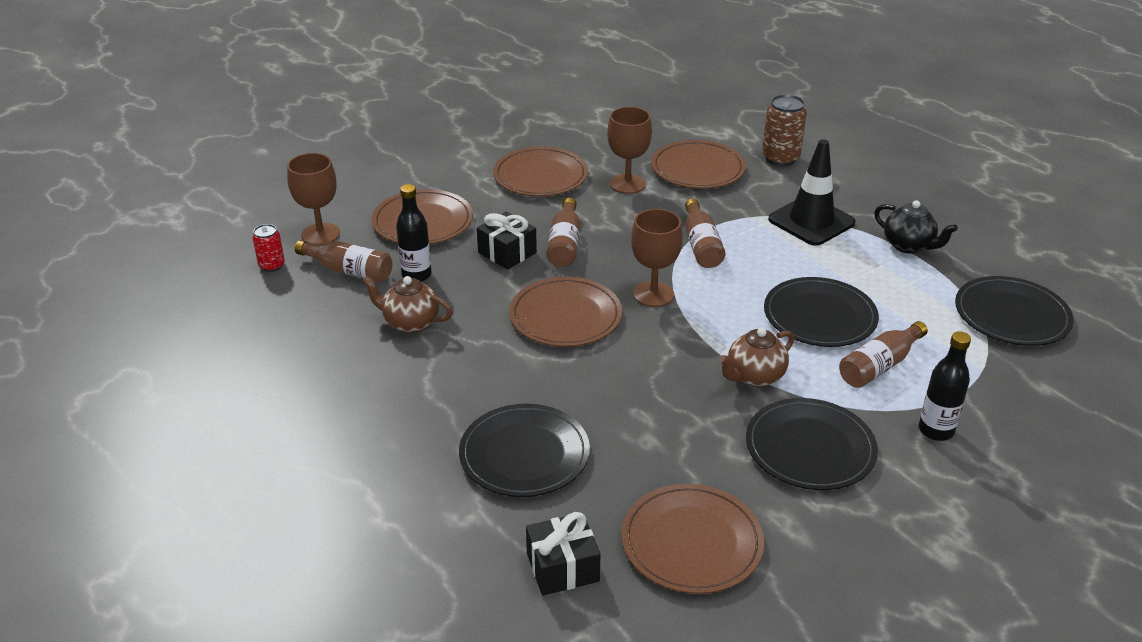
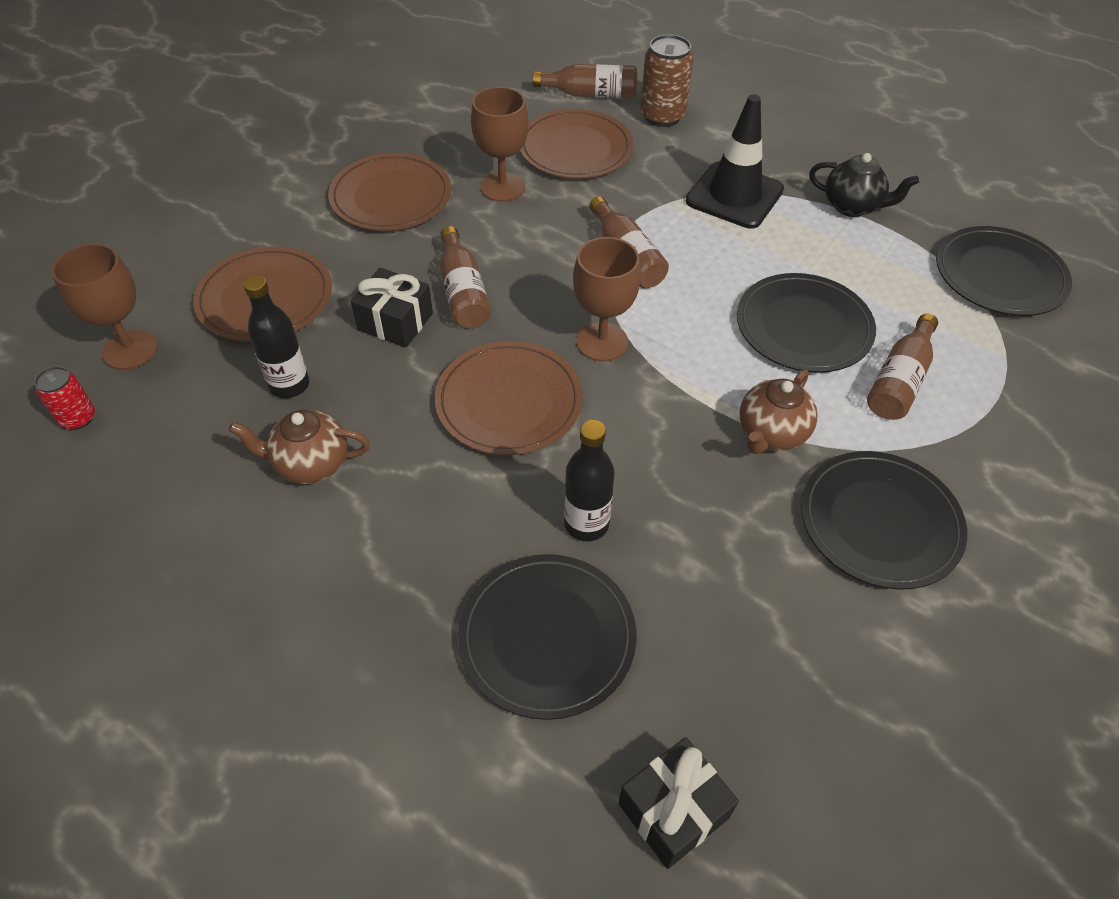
camera: 20 degrees left, 15 degrees up
brown bottle [295,240,392,282] -> brown bottle moved to [533,64,637,99]
brown plate [622,484,764,594] -> none
black bottle [919,331,971,441] -> black bottle moved to [564,420,615,542]

